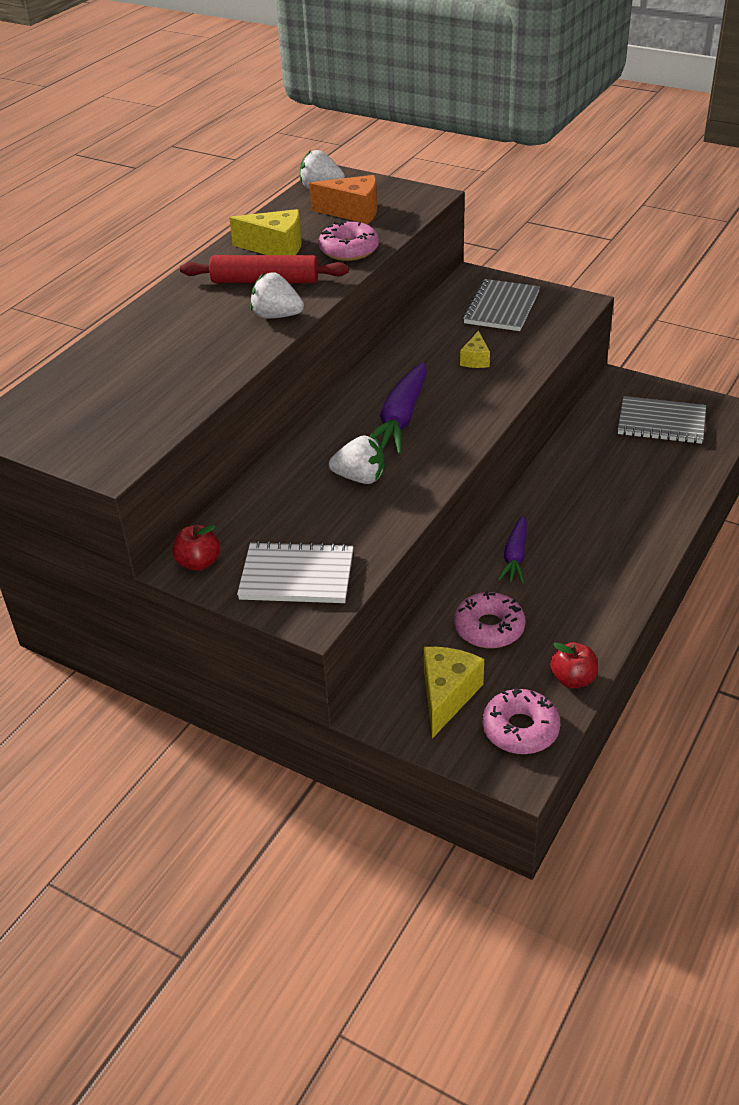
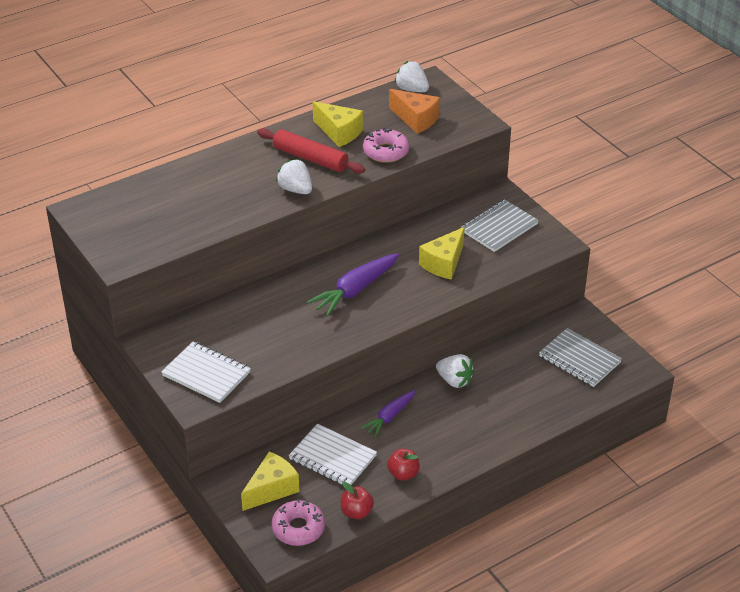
camera: 25 degrees right, 0 degrees up
red apple [173,525,220,571] -> red apple moved to [387,449,420,480]
white strawberry [329,435,384,484] -> white strawberry moved to [436,354,475,388]
pink donut [454,591,525,648] -> white notebook [289,424,377,486]
yellow cheese [460,331,490,368] -> yellow cheese [419,227,465,280], size x1.73

